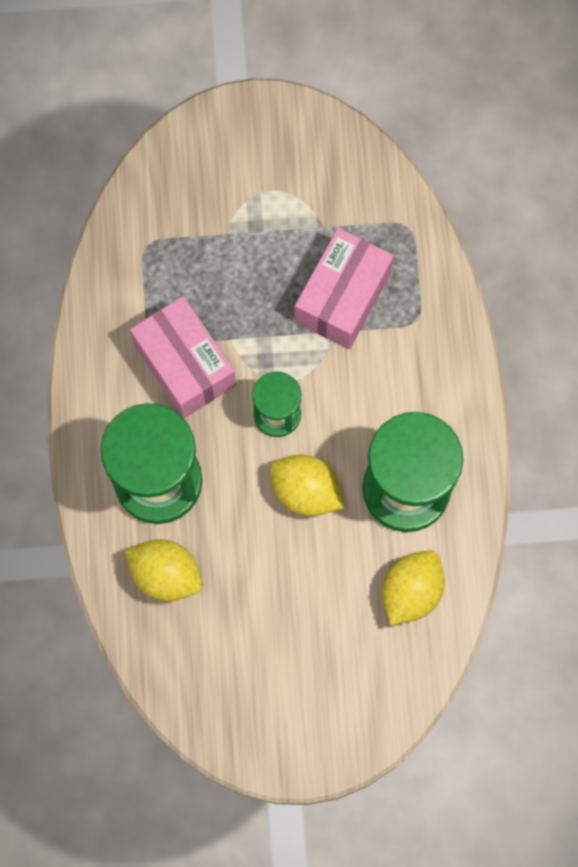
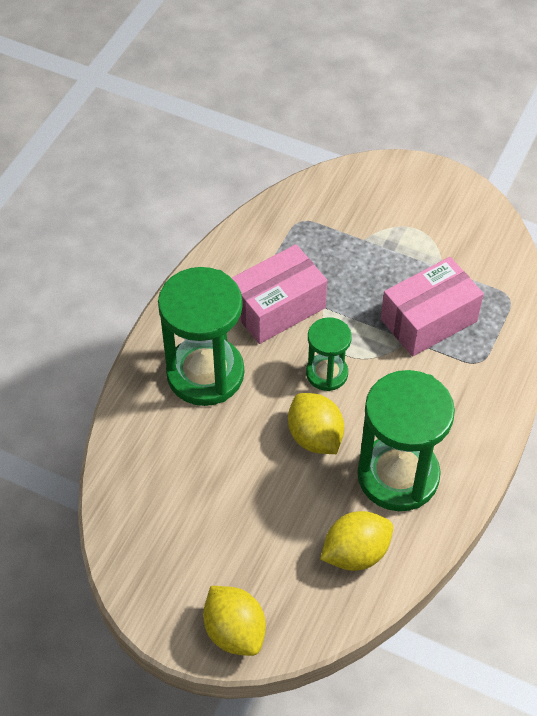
camera: 30 degrees right, 20 degrees down
yellow lemon [124,539,202,601] -> yellow lemon moved to [203,586,266,656]
pink box [130,296,236,418] -> pink box turned 60 degrees clockwise [232,244,327,344]

